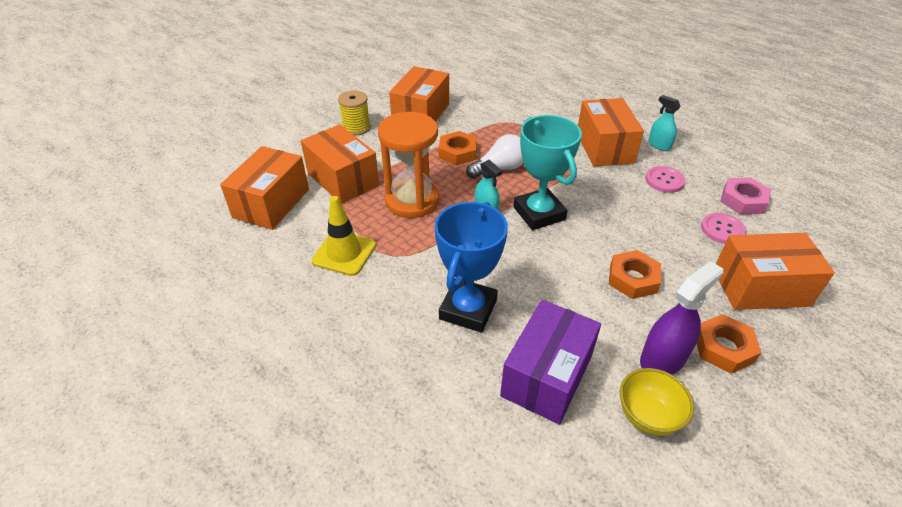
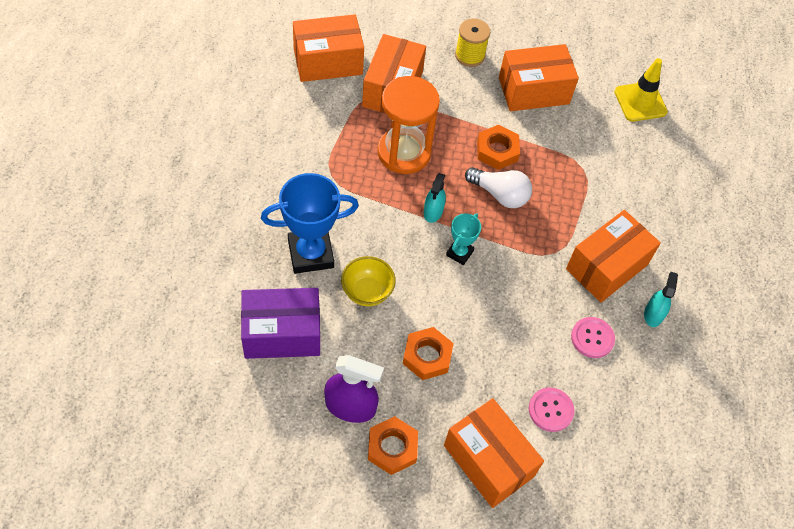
camera: 50 degrees right, 15 degrees up
yellow traffic cone [311,196,376,276] -> yellow traffic cone moved to [614,58,668,122]
turquoise trophy [514,115,582,230] -> turquoise trophy [446,213,481,265], size x0.52
yellow bowl [620,368,694,436] -> yellow bowl moved to [341,256,396,306]
pink nut [720,177,771,215] -> none

